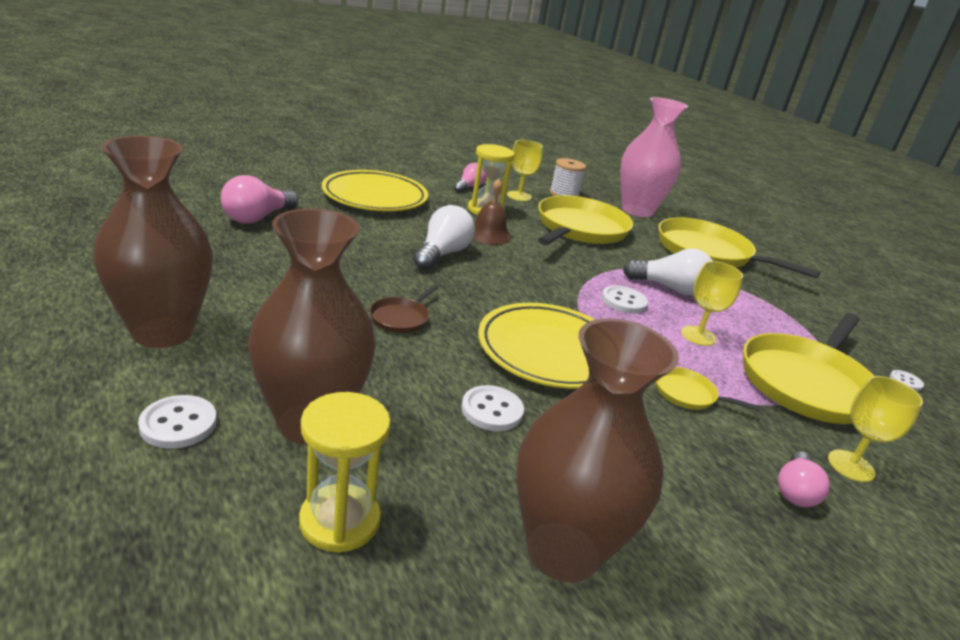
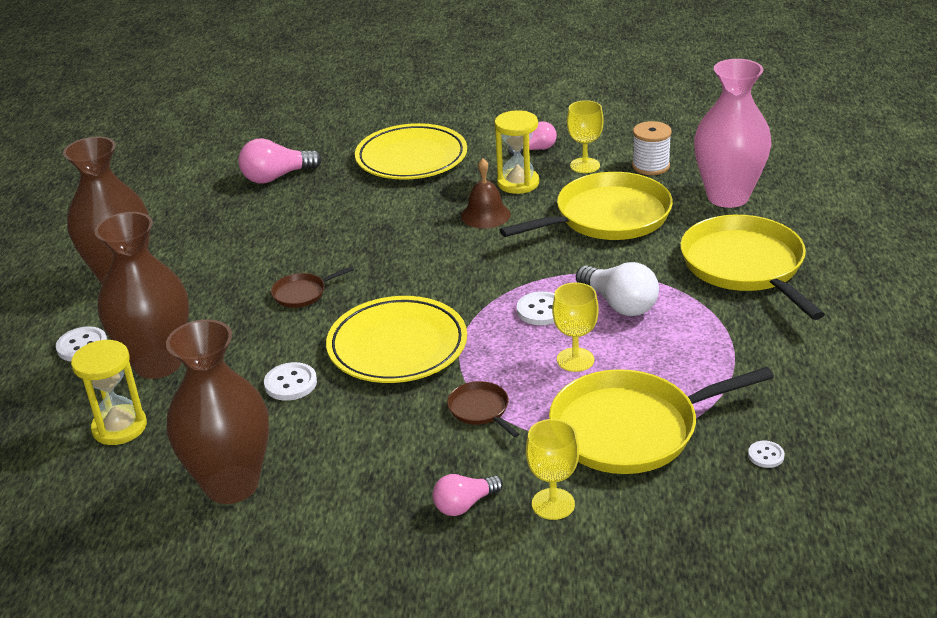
camera: 40 degrees right, 5 degrees up
white light bulb [413,205,475,270] -> none
yellow pan [656,367,760,411] -> brown pan [447,381,519,437]

